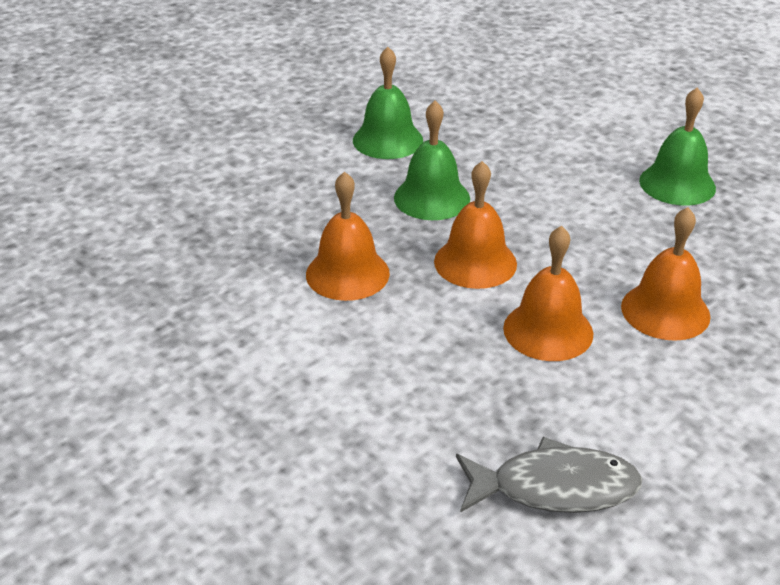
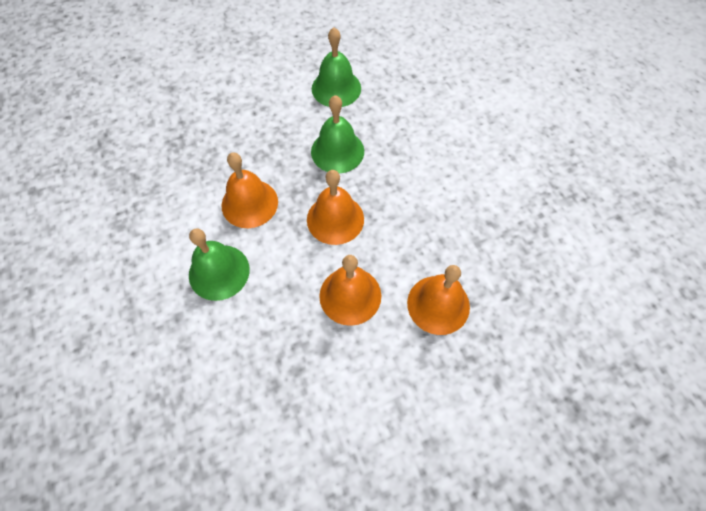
camera: 20 degrees right, 25 degrees up
grey fish [456,437,642,513] -> none
green bell [639,87,716,206] -> green bell moved to [189,228,250,301]

